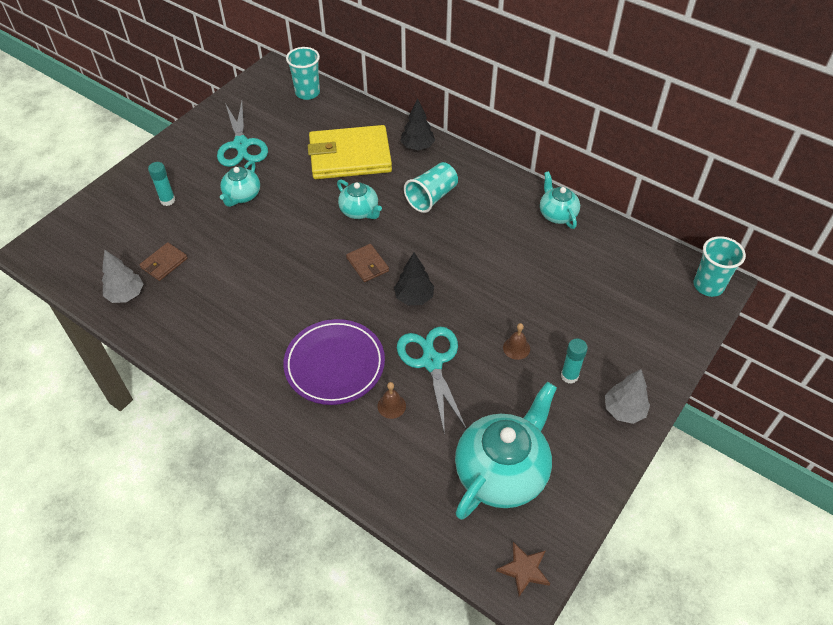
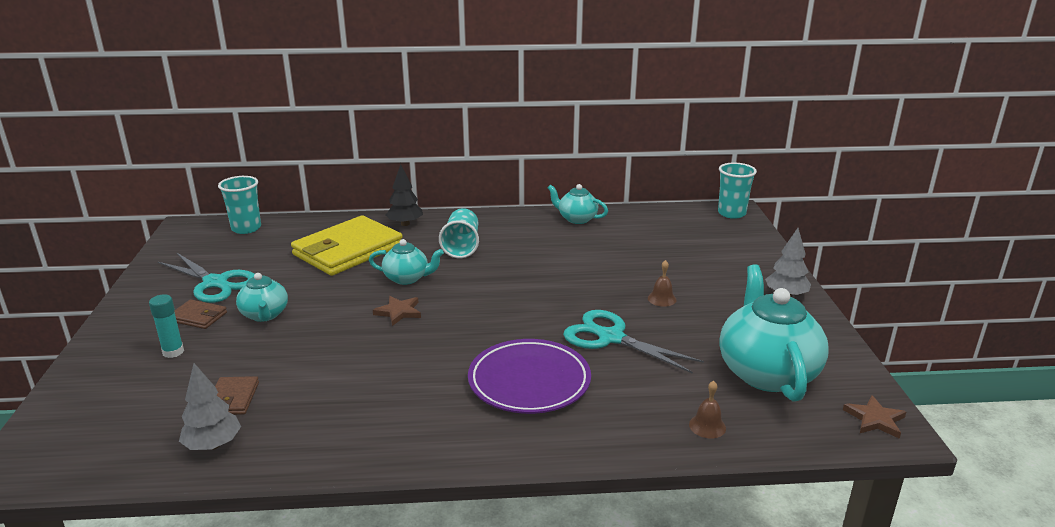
camera: 40 degrees left, 25 degrees down
brown wallet [346,244,389,282] -> brown wallet moved to [174,299,227,329]
brown bell [377,382,406,419] -> brown bell moved to [689,381,726,438]
black tree [394,253,434,305] -> none
turquoise glue stick [561,339,588,384] -> none
none -> brown star [373,296,421,326]

